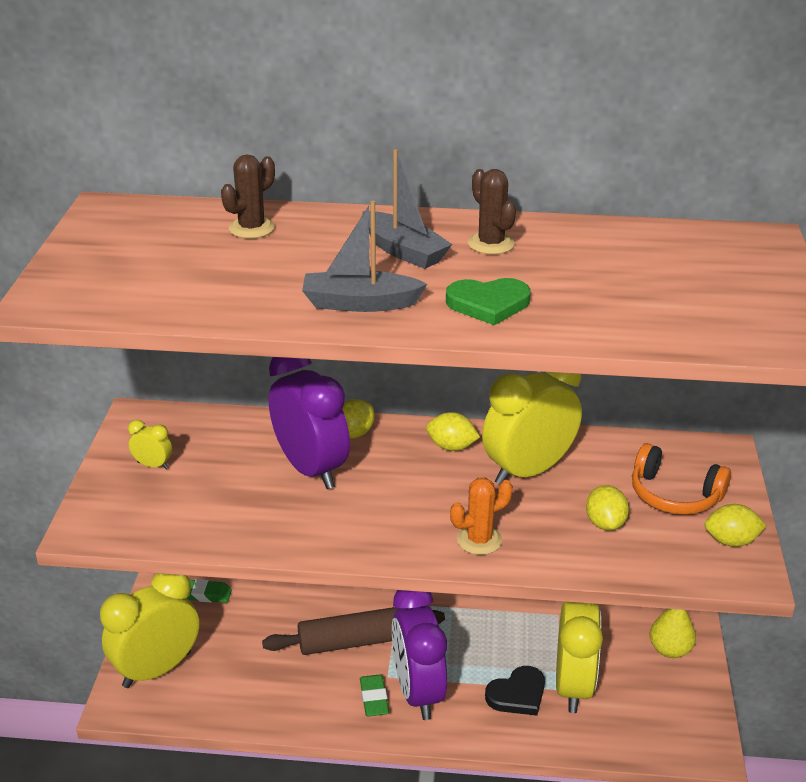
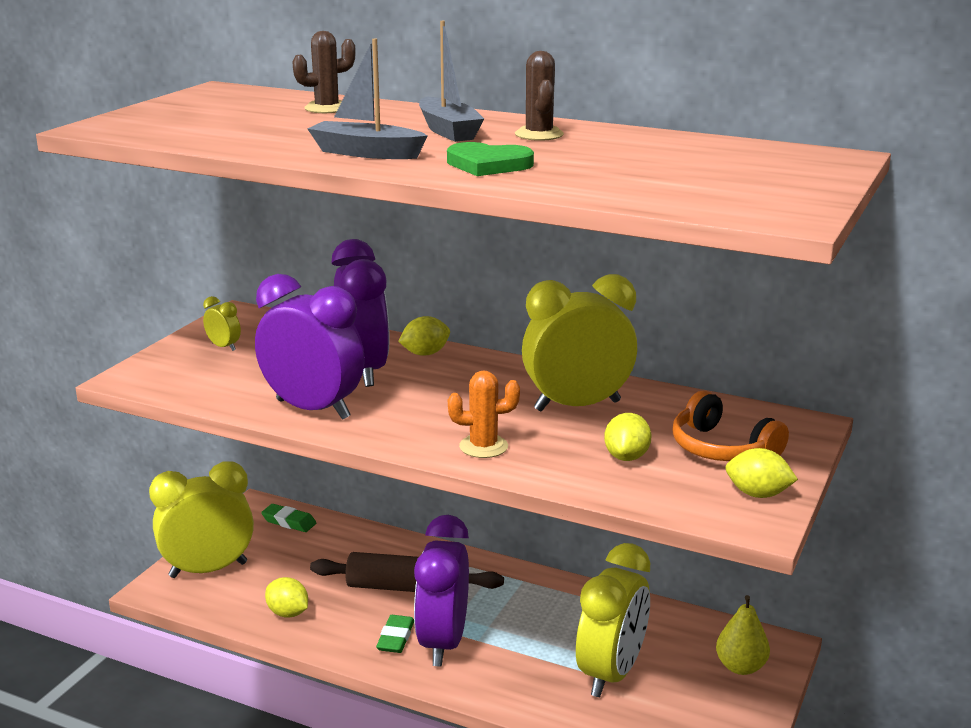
camera: 20 degrees right, 10 degrees down
yellow lemon [426,412,480,451] -> yellow lemon moved to [265,577,308,618]
black heart [485,666,545,716] -> none
none -> purple clock [255,274,365,420]

